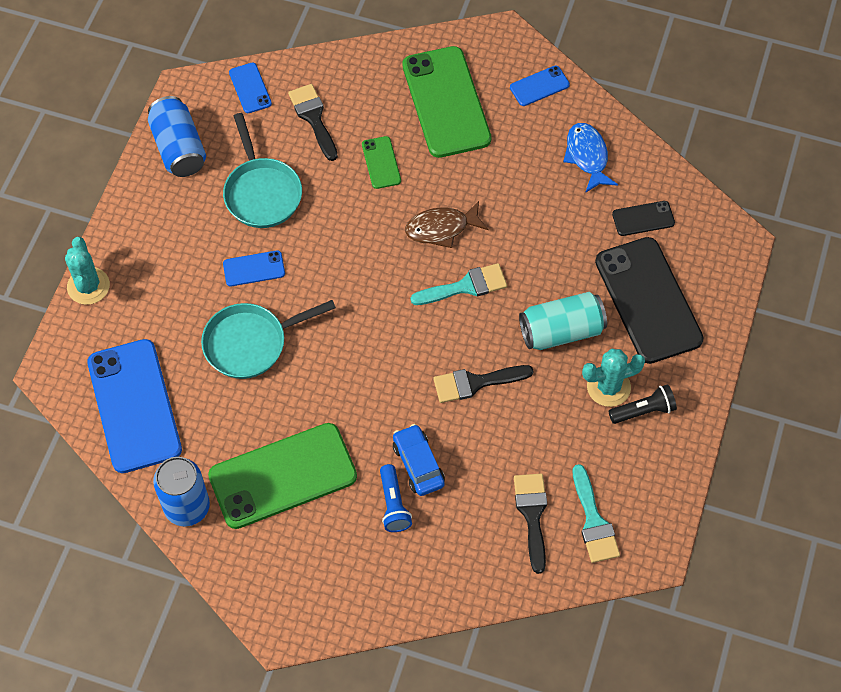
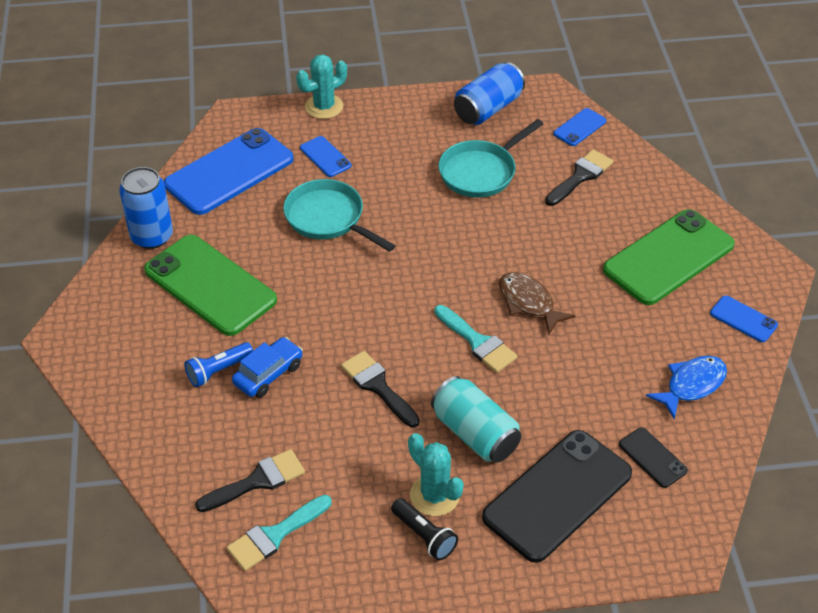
camera: 65 degrees right, 15 degrees down
blue phone [223,250,285,286] -> blue phone moved to [300,136,351,177]
green phone [362,136,401,189] -> none

